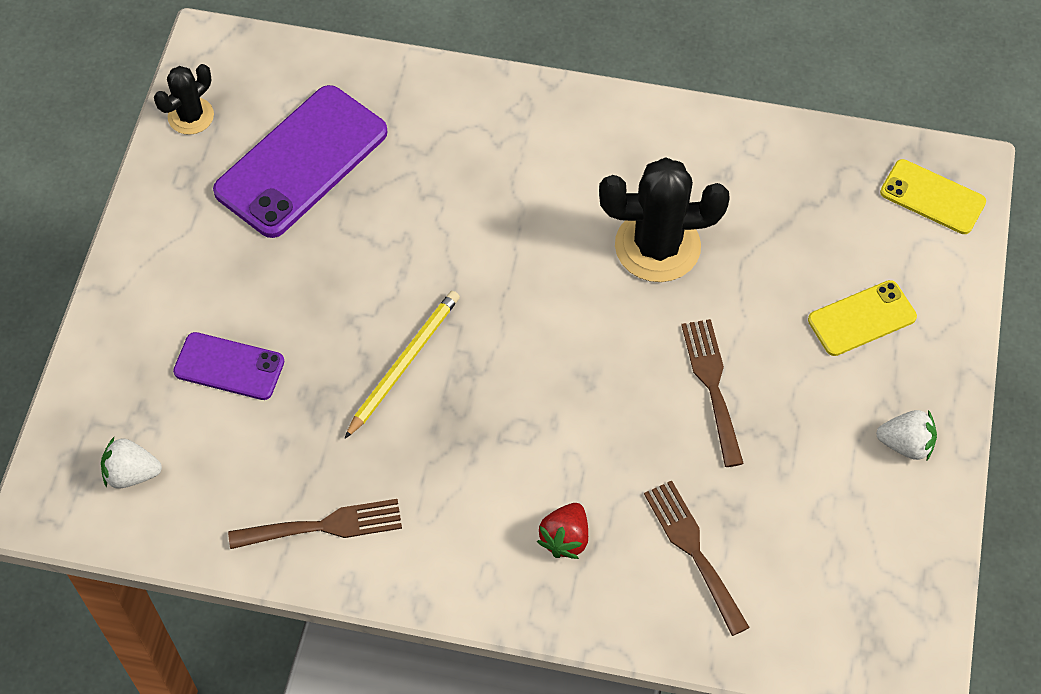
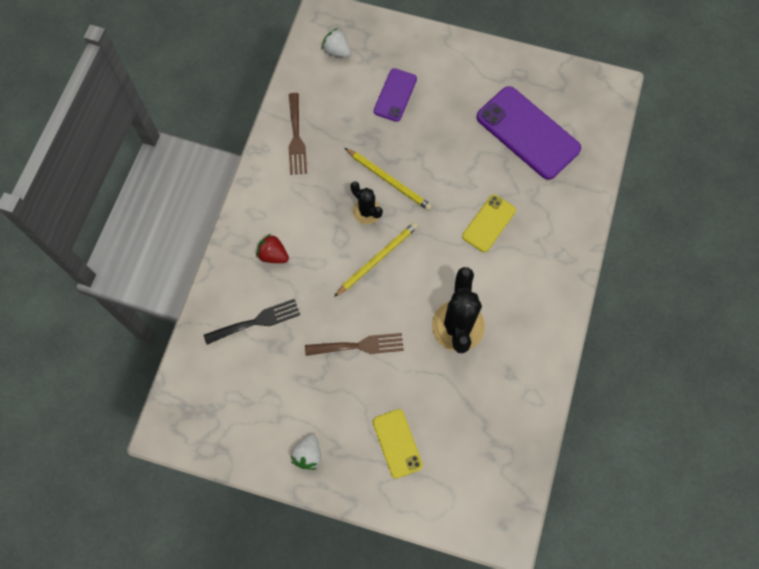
camera: 95 degrees right, 10 degrees up
white strawberry [101,437,162,489] -> white strawberry turned 60 degrees counterclockwise [322,28,351,58]
black cactus [154,64,214,135] -> black cactus moved to [350,181,383,224]
brown fork [644,481,750,636] -> black fork [204,299,300,345]
yellow phone [880,159,986,234] -> yellow phone moved to [462,195,516,252]
none -> yellow pencil [334,222,418,297]

